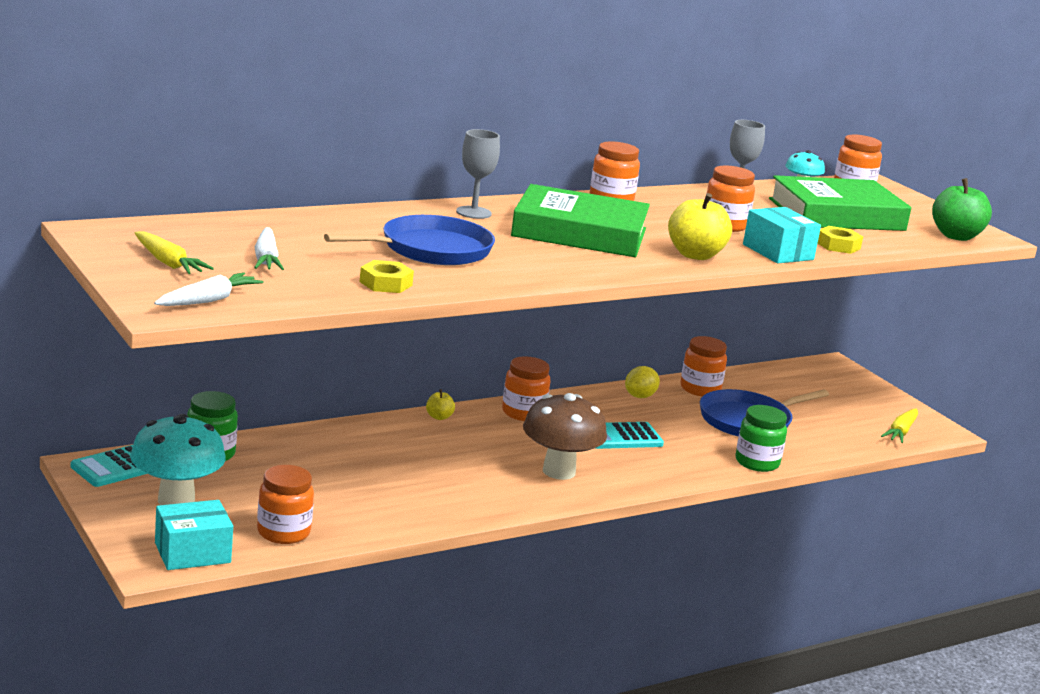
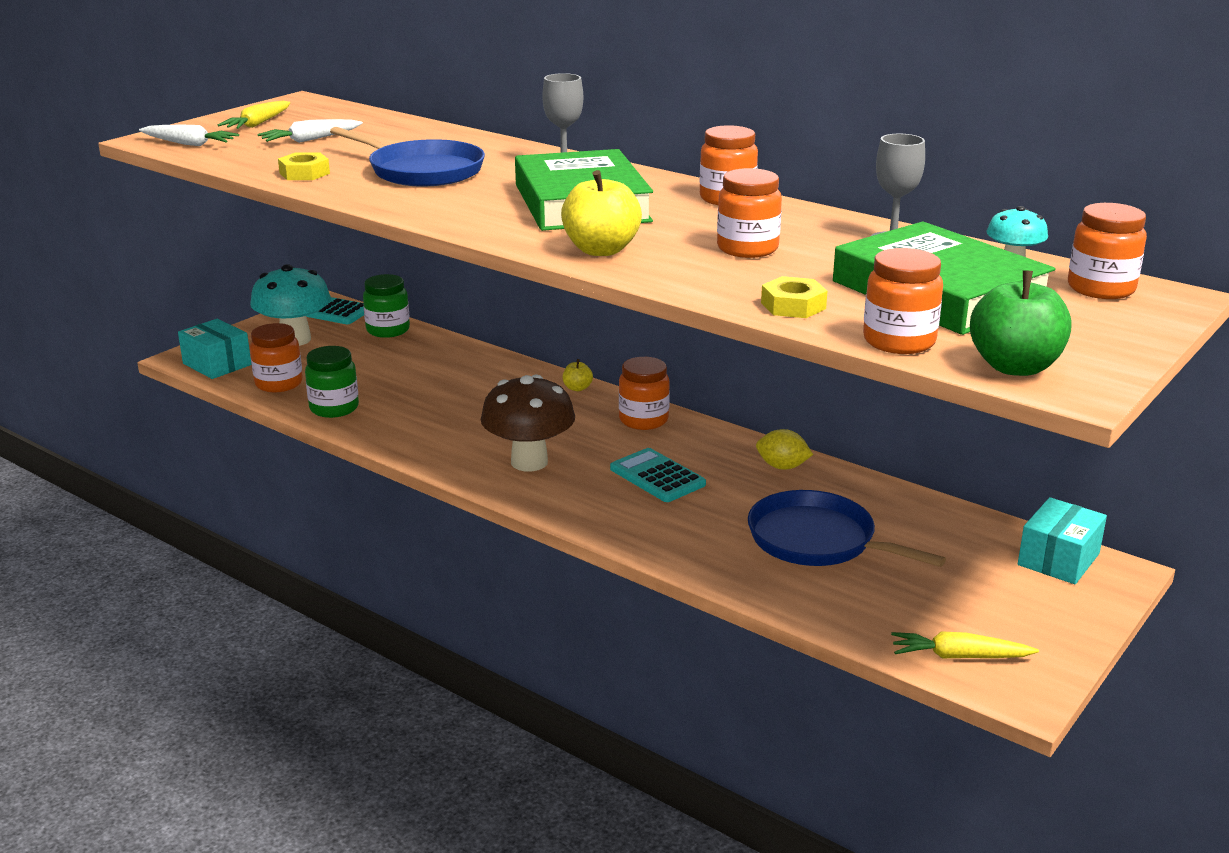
camera: 70 degrees right, 5 degrees up
orange jar [680,336,727,396] -> orange jar moved to [863,248,943,354]
green jar [735,405,787,472] -> green jar moved to [305,346,359,418]
turquoise box [743,207,821,264] -> turquoise box moved to [1018,497,1107,584]

